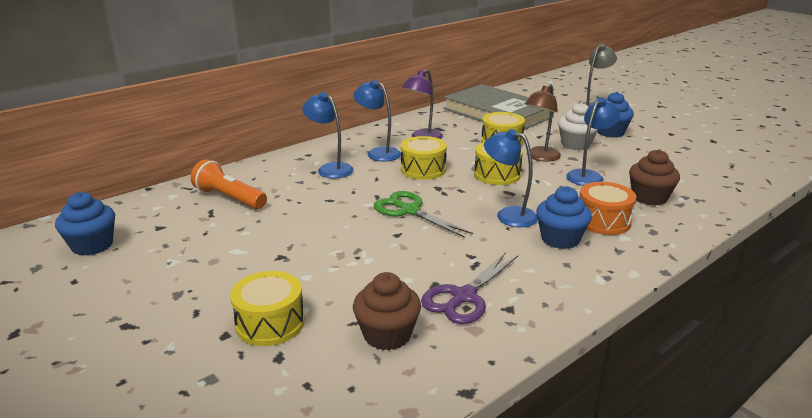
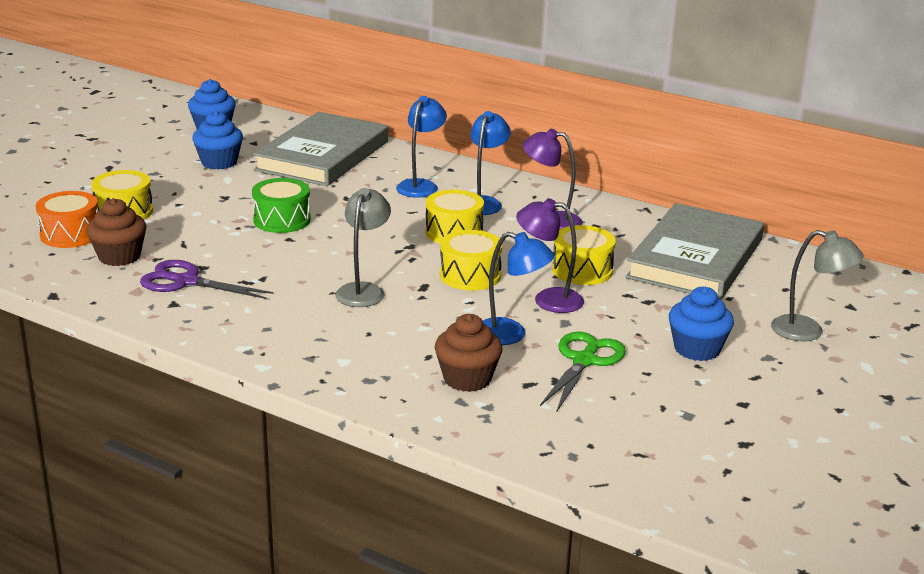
camera: 70 degrees right, 0 degrees up
orange flashlight [191,159,267,209] -> grey book [253,112,388,186]
green scissors [374,191,473,238] -> green scissors moved to [540,332,626,413]
blue lamp [484,129,538,227] -> grey lamp [335,188,391,307]
brown lamp [525,84,561,162] -> purple lamp [516,198,584,313]
blue cupcake [536,186,592,249] -> blue cupcake moved to [192,111,243,170]
white cupcake [558,102,598,150] -> none
orange drum [580,182,636,235] -> orange drum moved to [36,191,98,248]
none -> green drum [252,178,311,233]

